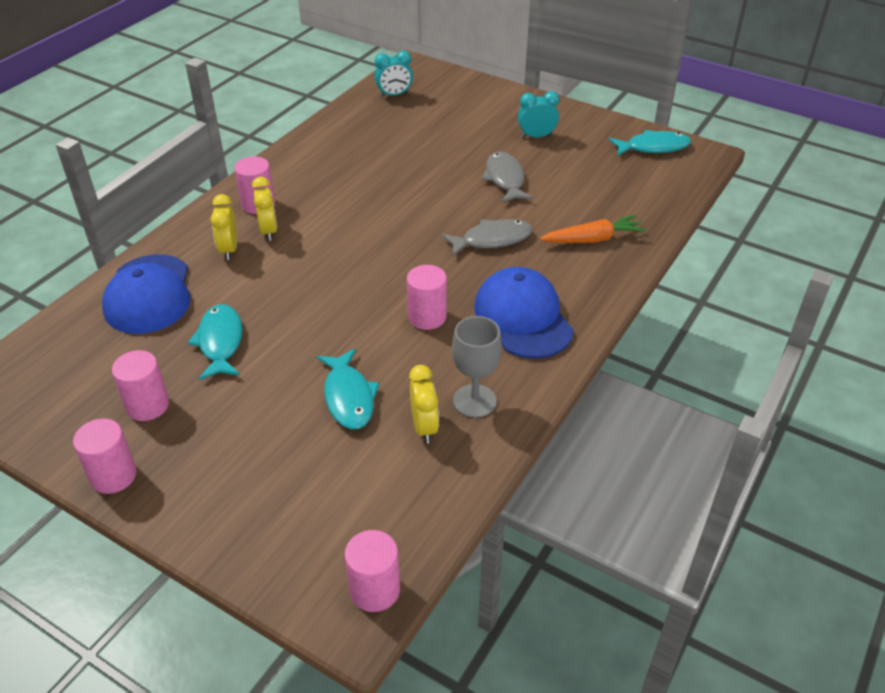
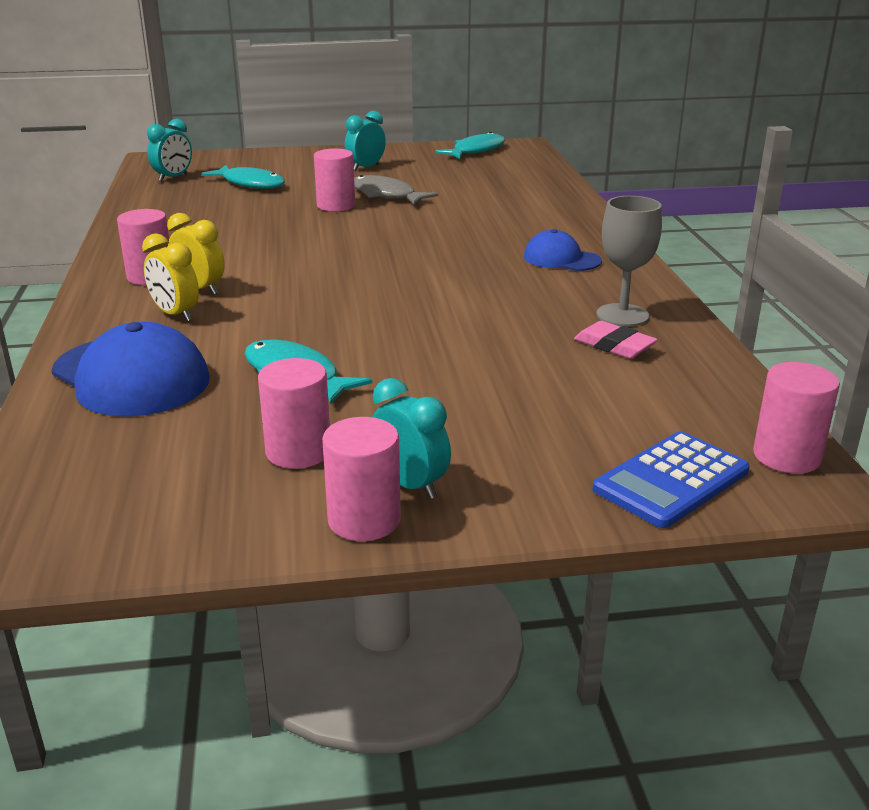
camera: 40 degrees left, 15 degrees down
turquoise fish [317,349,380,429] -> turquoise fish moved to [201,165,285,189]
pink cylinder [407,265,447,330] -> pink cylinder moved to [314,148,355,211]
yellow clock [409,365,439,443] -> pink eraser [574,321,658,359]
grey fish [442,219,533,256] -> none
blue cap [474,267,574,359] -> blue cap [524,229,602,271], size x0.58
orange carrot [540,215,646,243] -> none
none -> turquoise clock [372,378,451,499]
none -> blue calculator [593,431,750,528]

